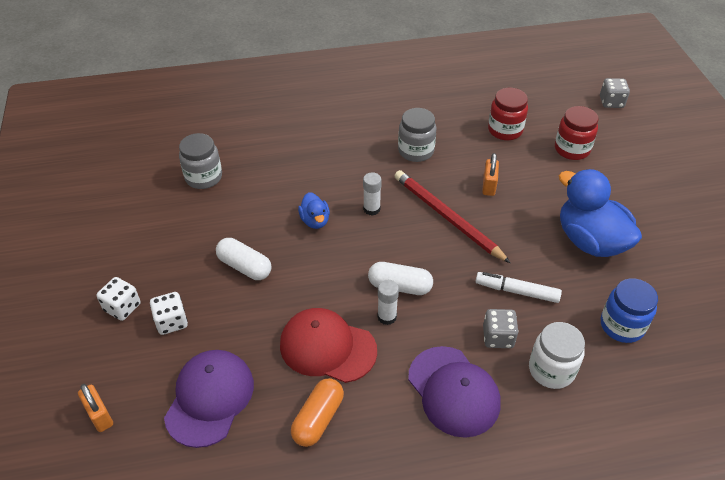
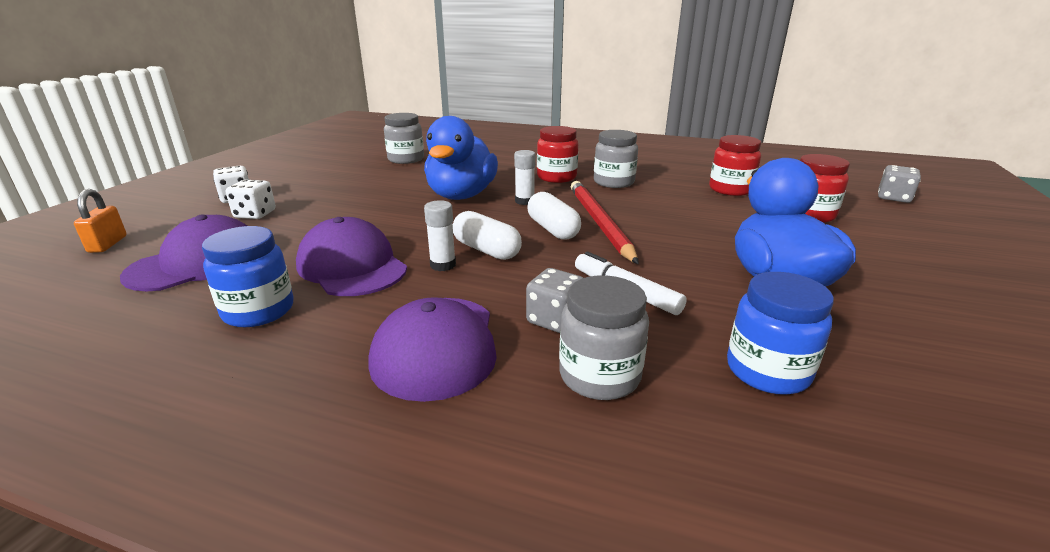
camera: 30 degrees right, 20 degrees down
white capsule [216,238,271,280] -> white capsule moved to [527,192,581,240]
red cap [280,308,377,383] -> purple cap [296,217,407,296]
orange capsule [291,378,344,447] -> blue jar [202,226,294,327]
blue duck [298,192,330,229] -> blue duck [424,116,498,200], size x2.07
orange padlock [482,153,499,196] -> none
white jar [529,322,585,389] -> grey jar [559,275,649,400]
none -> red jar [537,126,578,183]

